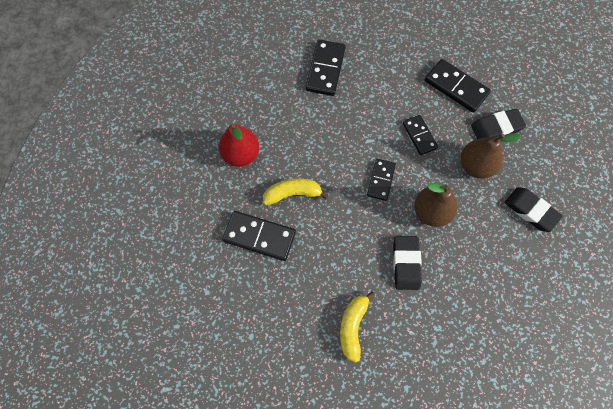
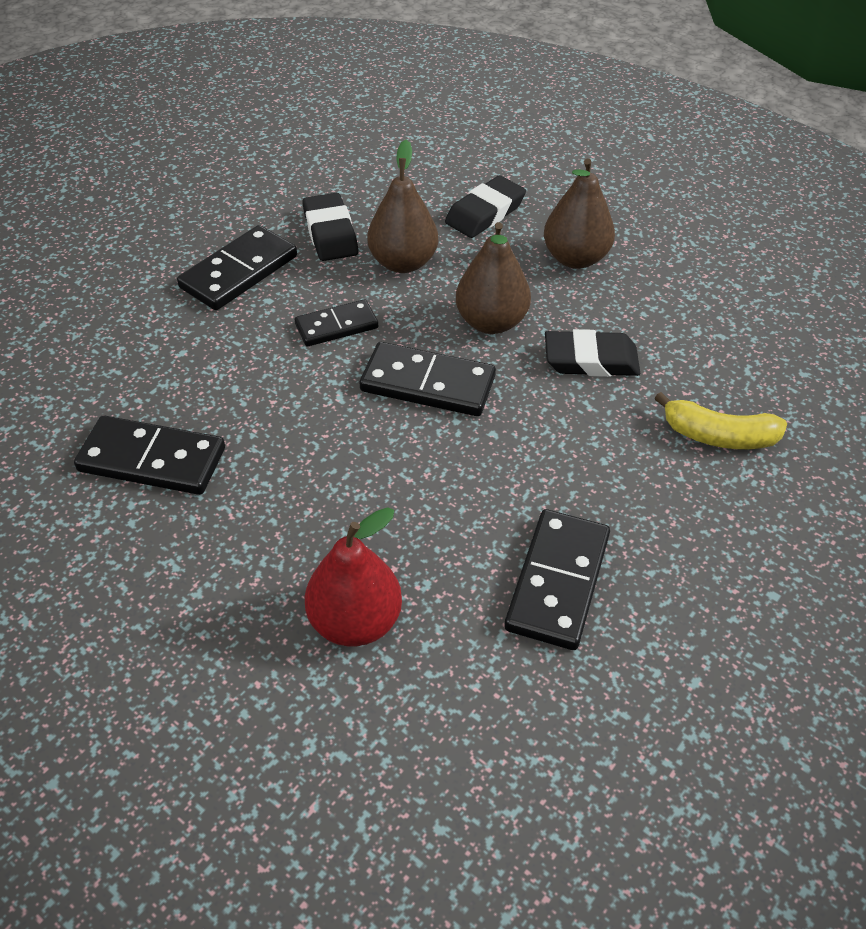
camera: 90 degrees left, 20 degrees down
yellow banana [263,179,329,205] -> none
black domino [367,159,396,201] -> black domino [360,342,496,416], size x1.55
none -> brown pear [544,158,615,269]

